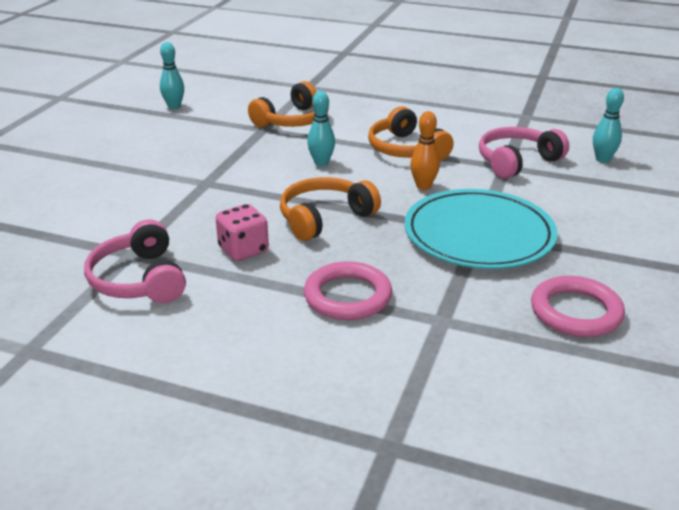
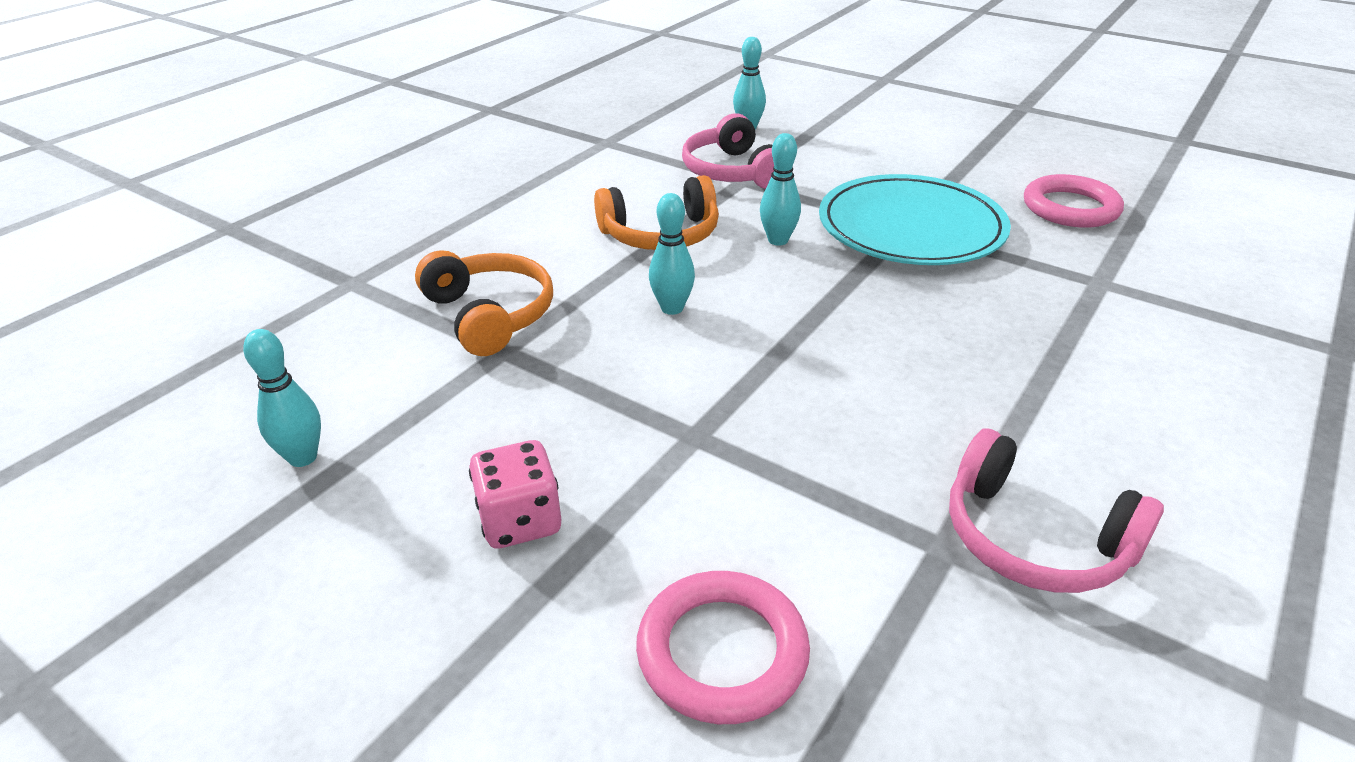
camera: 75 degrees left, 5 degrees up
pink headphones [84,219,186,303] -> pink headphones turned 45 degrees clockwise [949,429,1164,593]
pink dice [215,204,269,261] -> pink dice moved to [469,440,561,549]
orange headphones [280,177,381,241] -> none
pink ring [304,261,392,320] -> pink ring moved to [636,571,810,724]
orange bowling pin [410,111,440,190] -> turquoise bowling pin [760,133,801,245]

